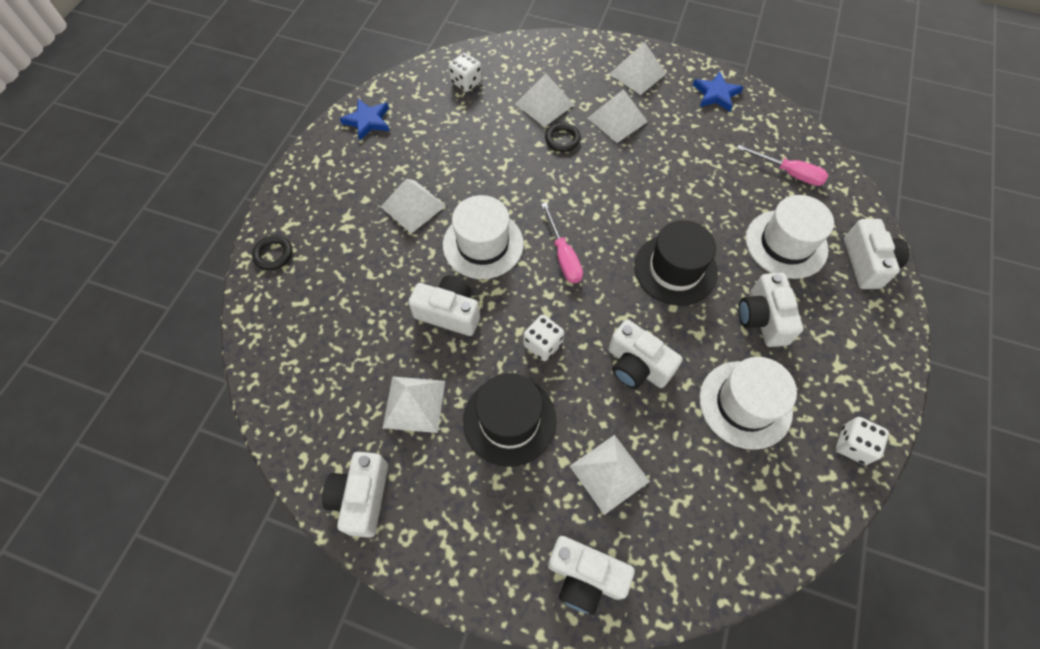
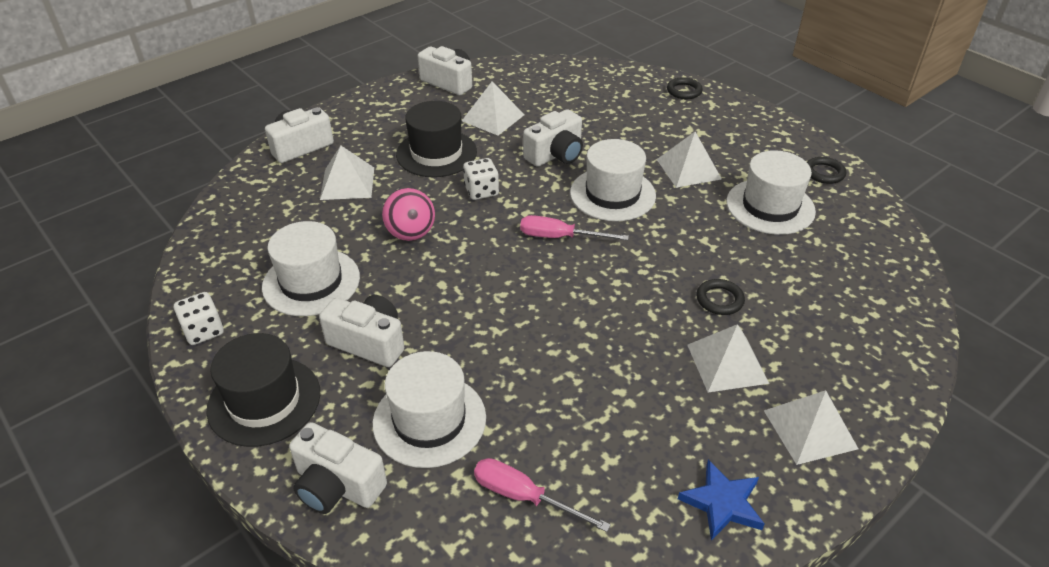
camera: 120 degrees right, 20 degrees down
blue star [340,99,390,141] -> black ring [807,157,846,184]
white dice [449,53,482,92] -> none
white pyramid [515,74,574,127] -> none
white camera [608,320,683,389] -> pink ball [382,188,435,241]
black hat [634,220,718,306] -> black hat moved to [206,333,320,447]
pink screwdriver [737,145,828,186] -> pink screwdriver turned 60 degrees clockwise [474,458,611,532]
none -> white hat [726,150,816,235]

